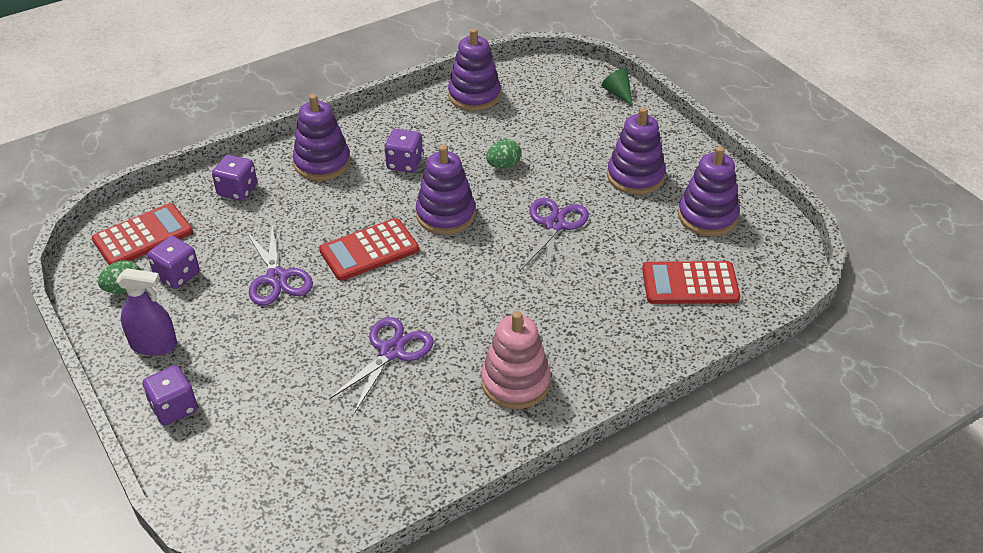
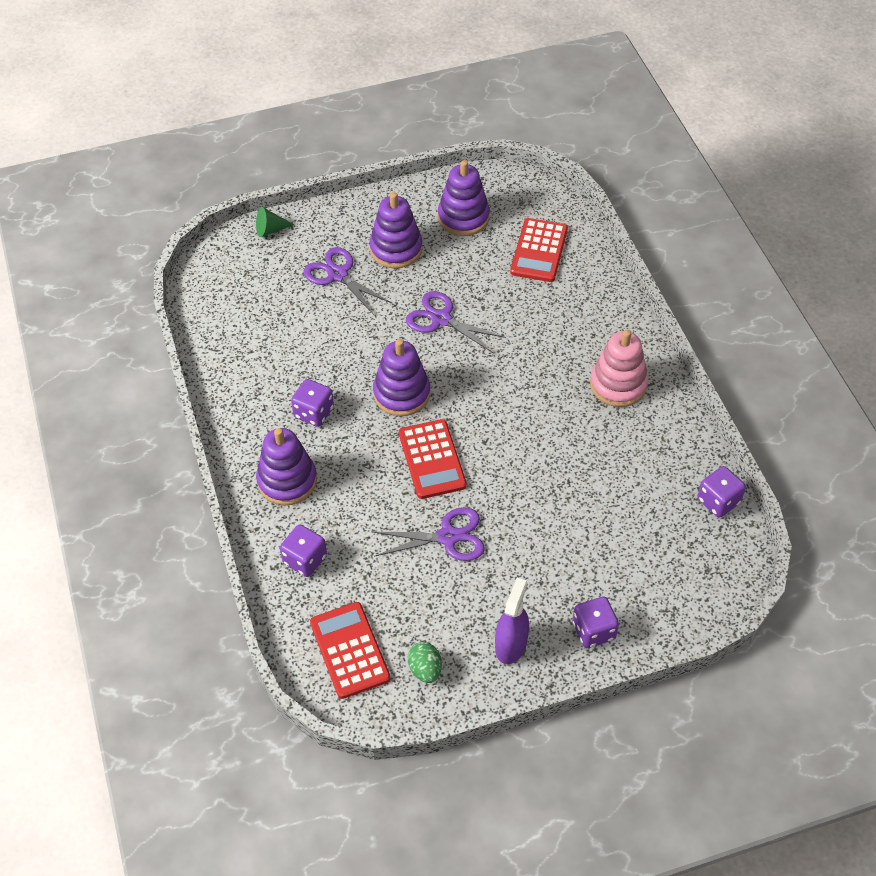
camera: 75 degrees left, 10 degrees up
purple dice [148,236,200,289] -> purple dice moved to [697,466,746,518]
purple scissors [329,317,434,413] -> purple scissors moved to [303,247,392,315]
purple stacking toy [448,28,501,111] -> none
green egg [486,139,522,169] -> none

